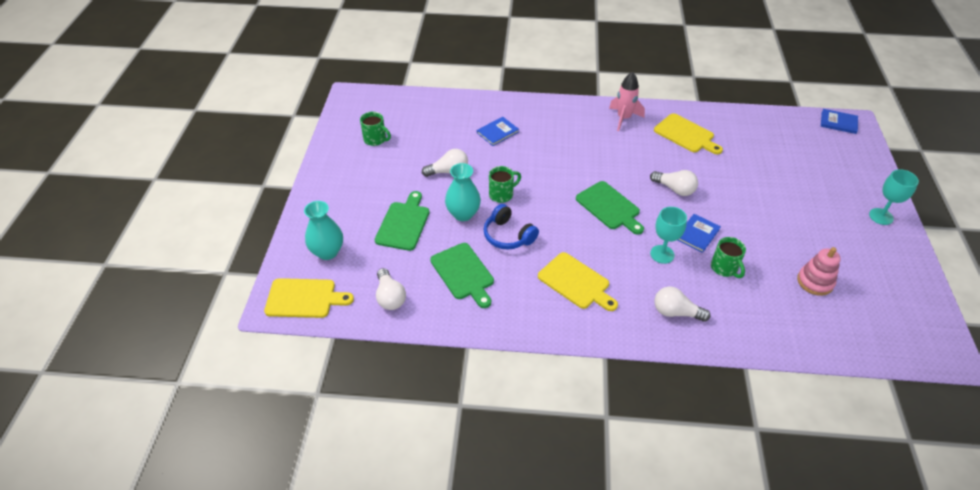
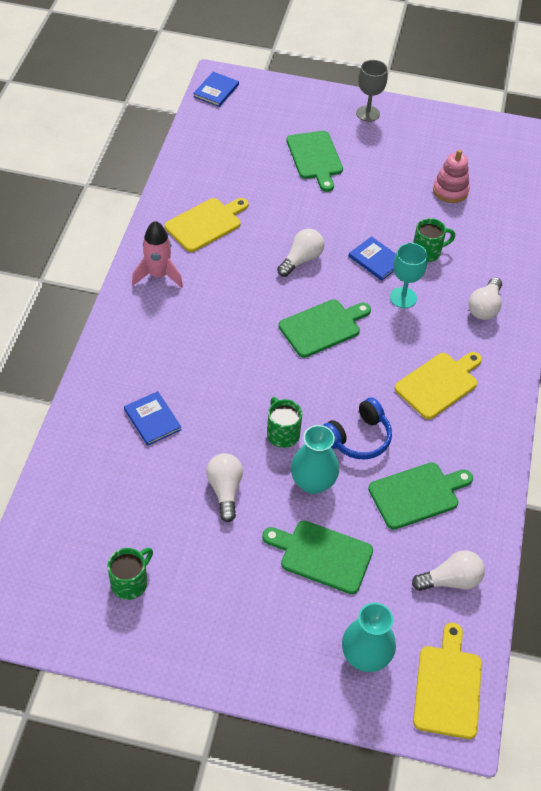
camera: 85 degrees left, 5 degrees up
turquoise goblet [869,169,919,225] -> grey goblet [356,60,388,122]
none -> green cutting board [287,131,343,192]

